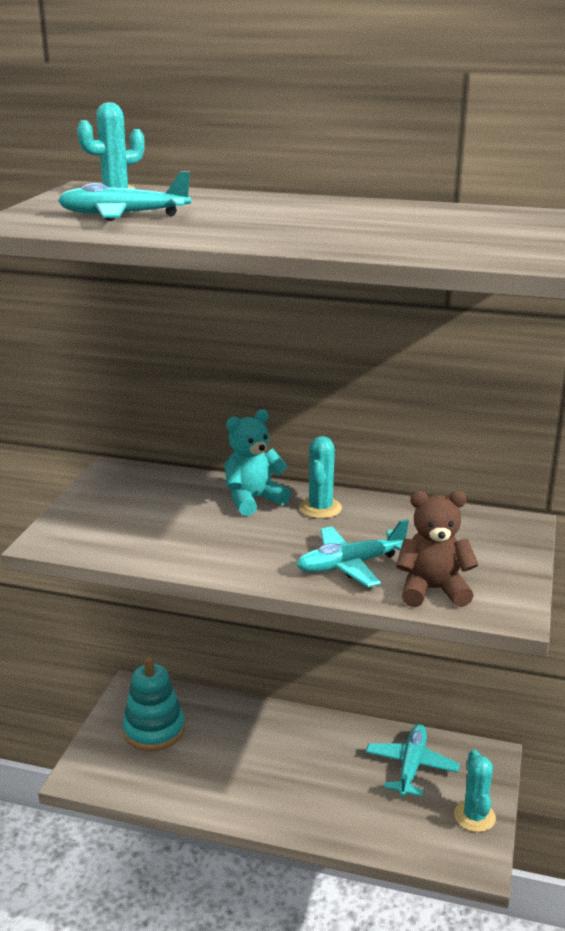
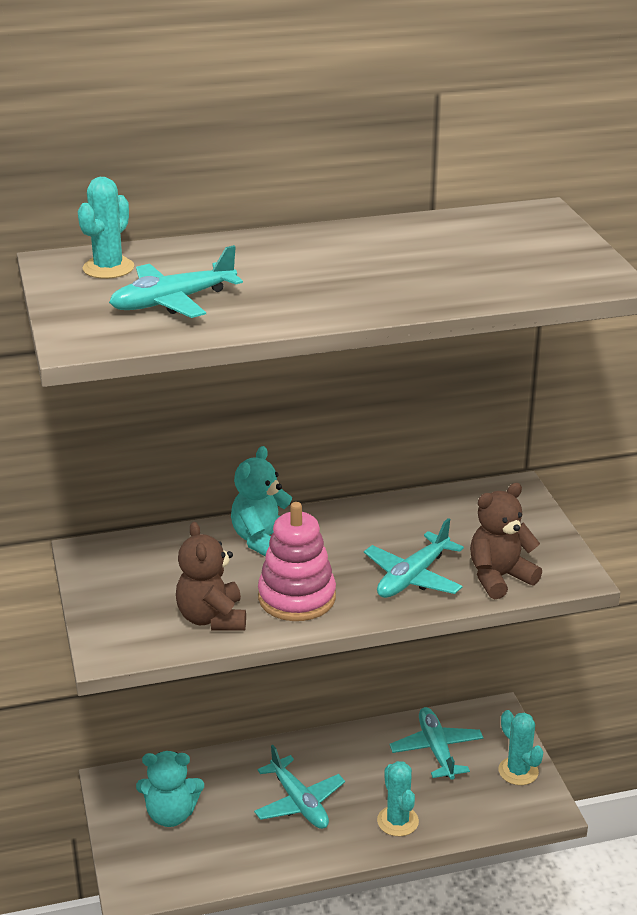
camera: 30 degrees left, 5 degrees up
turquoise stacking toy [123,657,185,751] -> turquoise teddy bear [136,751,204,827]
turquoise cactus [299,436,342,519] -> turquoise cactus moved to [377,761,419,836]
none -> brown teddy bear [176,522,246,631]
none -> turquoise plane [254,745,345,829]
none -> pink stacking toy [258,502,336,621]

